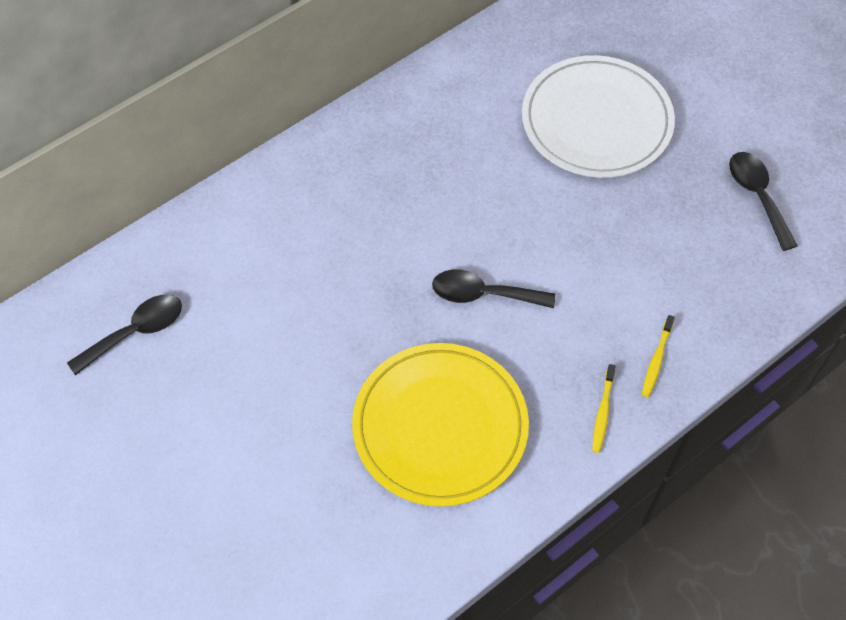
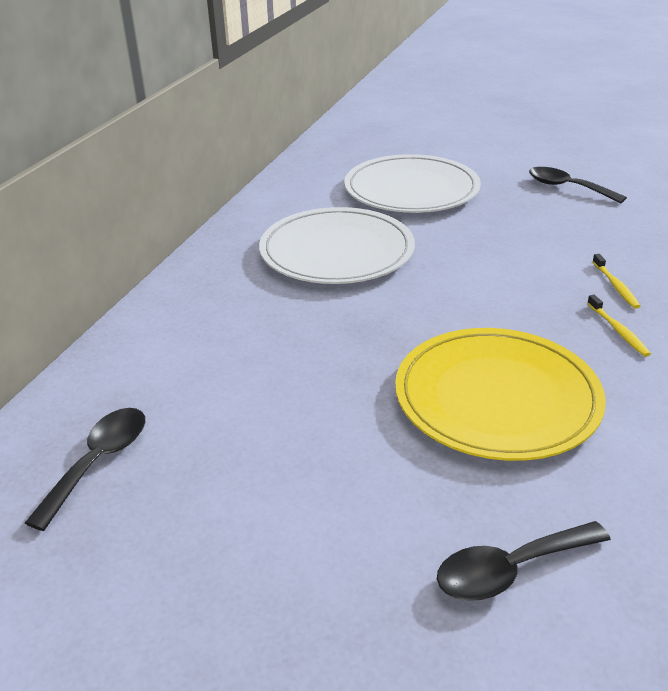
camera: 30 degrees left, 25 degrees down
black spoon [432,269,555,308] -> black spoon moved to [437,521,611,601]
none -> white plate [259,207,415,284]

